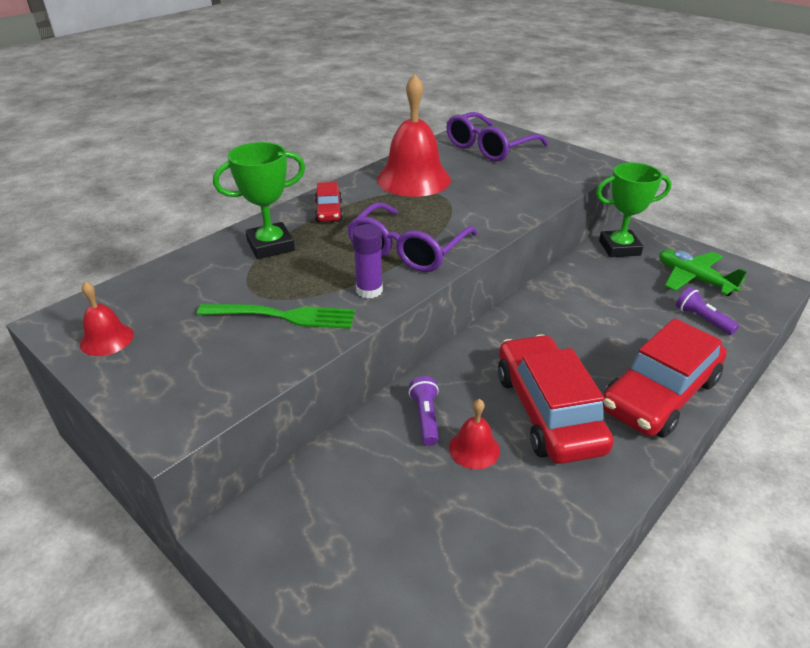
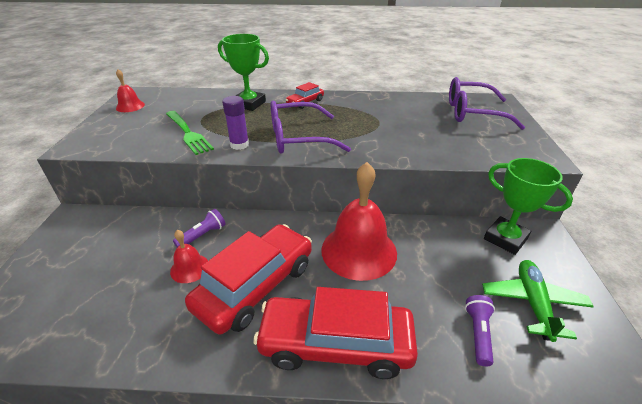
camera: 50 degrees right, 0 degrees up
red bell [377,74,451,197] -> red bell moved to [321,162,397,281]

